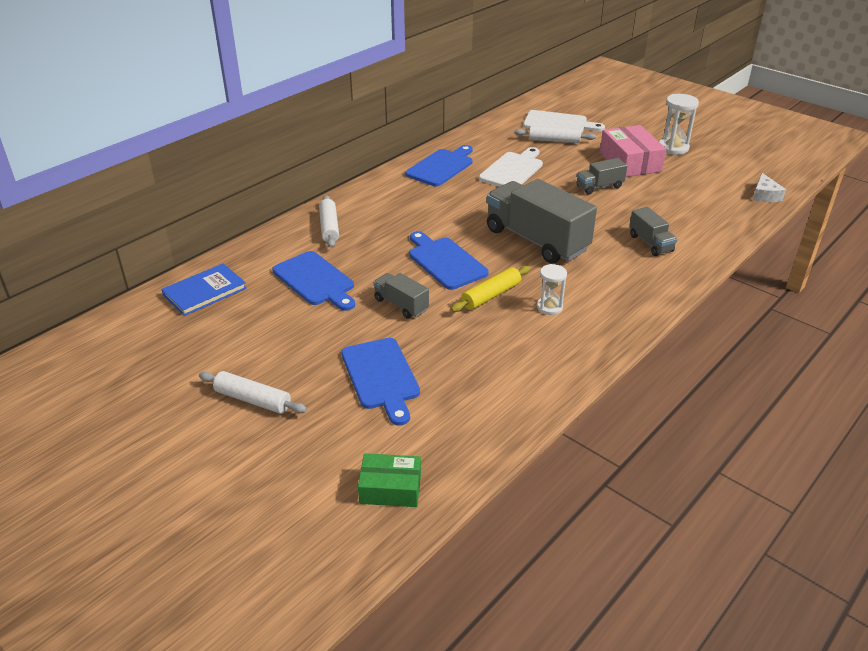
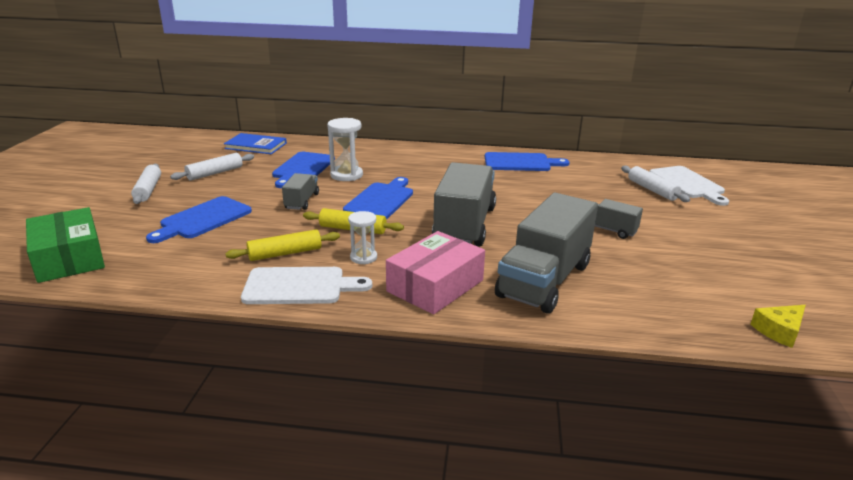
camera: 55 degrees right, 10 degrees down
white rolling pin [319,195,339,248] -> white rolling pin moved to [170,153,254,181]
green box [358,453,421,507] -> green box [26,207,105,283], size x1.60
white cutting board [479,147,543,187] -> white cutting board moved to [241,267,372,304]
pink box [600,125,667,177] -> pink box moved to [386,231,485,315]
grey truck [629,207,677,256] -> grey truck [495,193,598,314], size x2.07
white hourglass [659,94,699,155] -> white hourglass moved to [327,118,363,181]
white cheese [753,173,786,202] -> yellow cheese [751,305,806,348]
none -> yellow rolling pin [225,229,340,261]

